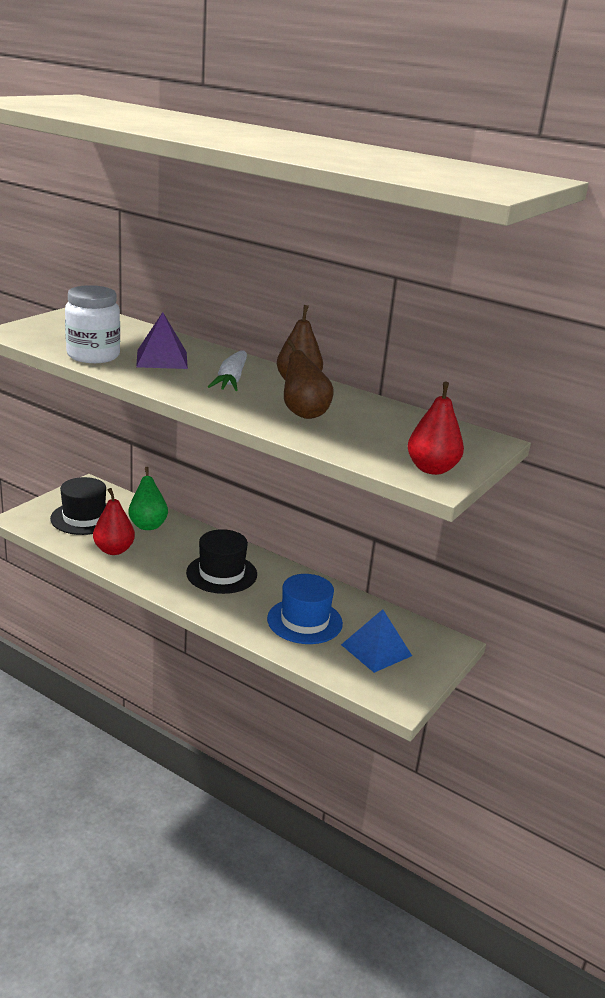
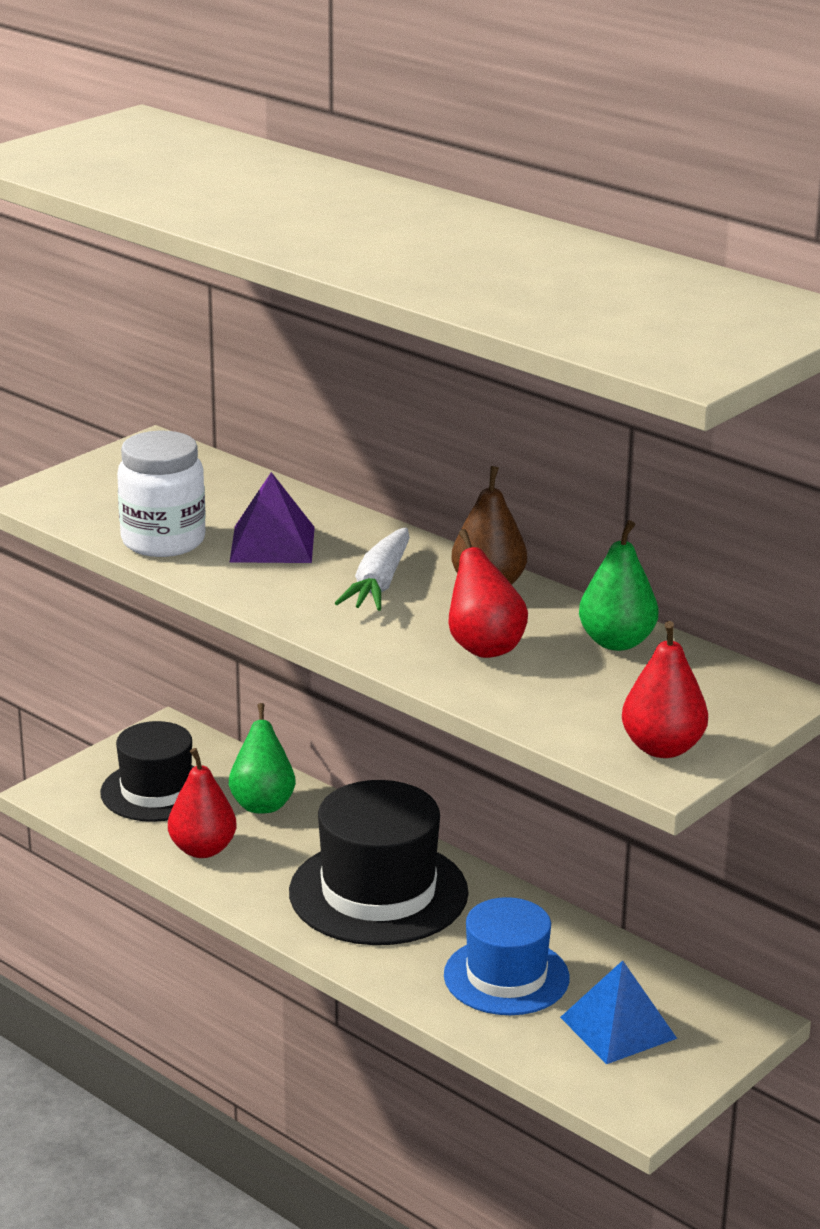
camera: 10 degrees right, 0 degrees up
black hat [186,529,257,594] -> black hat [289,780,469,945], size x1.50
brown pear [284,340,334,419] -> red pear [448,529,528,658]
none -> green pear [579,520,658,651]

